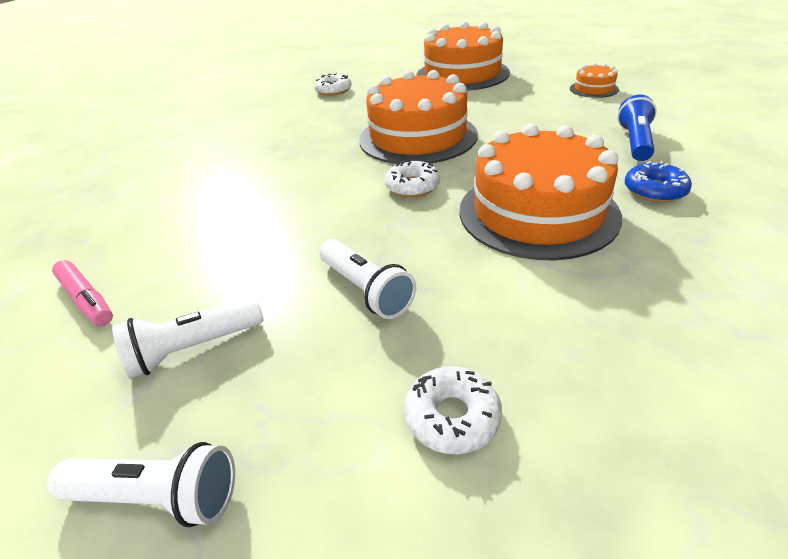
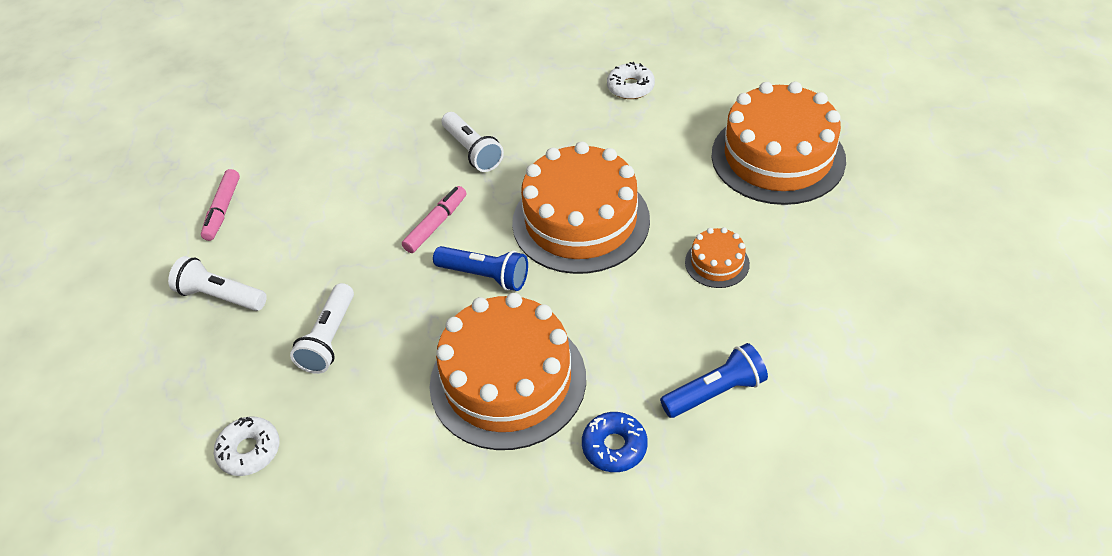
camera: 50 degrees right, 10 degrees up
white flashlight [47,442,235,527] -> white flashlight moved to [442,112,504,172]
white donut [385,160,440,197] -> blue flashlight [433,246,528,291]
orange cake [570,63,619,98] -> orange cake moved to [685,227,750,288]
none -> pink marker [402,186,467,253]

